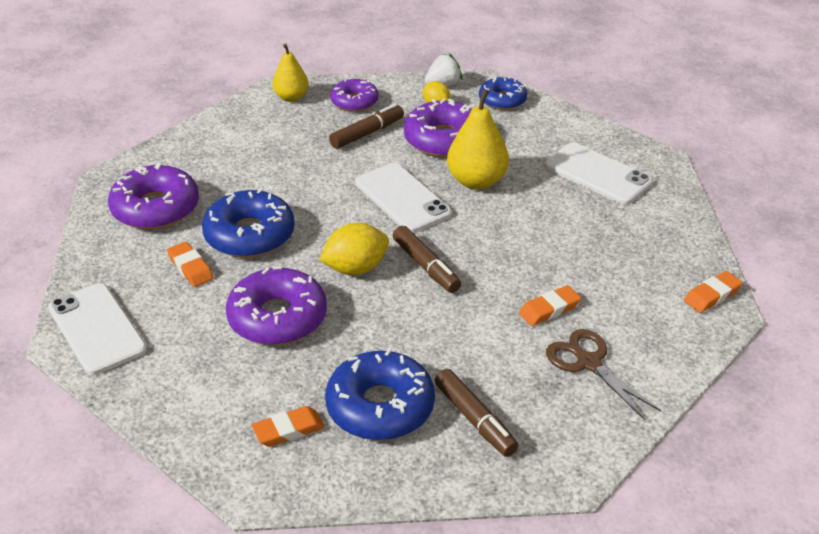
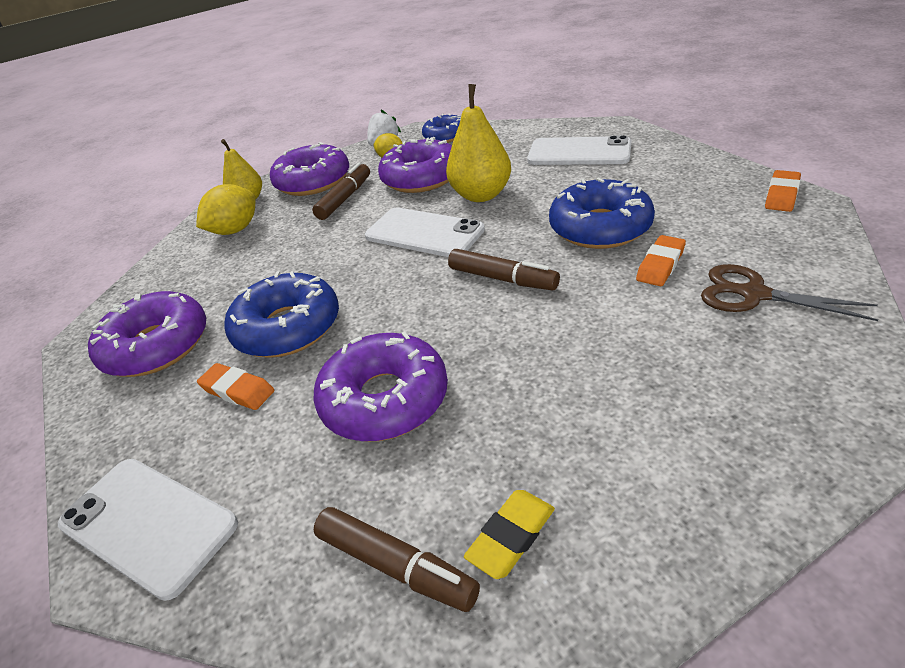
camera: 20 degrees left, 0 degrees up
orange eraser [252,406,325,447] -> yellow eraser [464,490,555,579]
yellow lemon [319,223,389,275] -> yellow lemon moved to [196,184,255,235]
blue donut [325,348,435,440] -> blue donut moved to [549,178,655,249]
purple donut [330,78,379,112] -> purple donut [270,142,349,196], size x1.60
brown marker [435,369,518,457] -> brown marker moved to [314,507,480,612]

